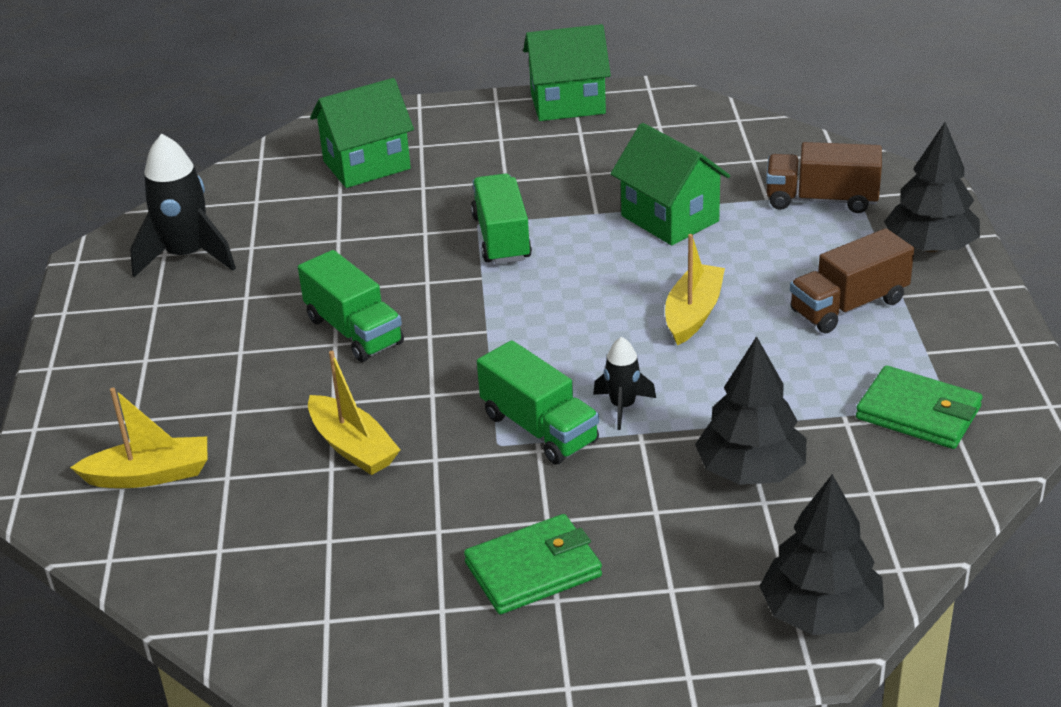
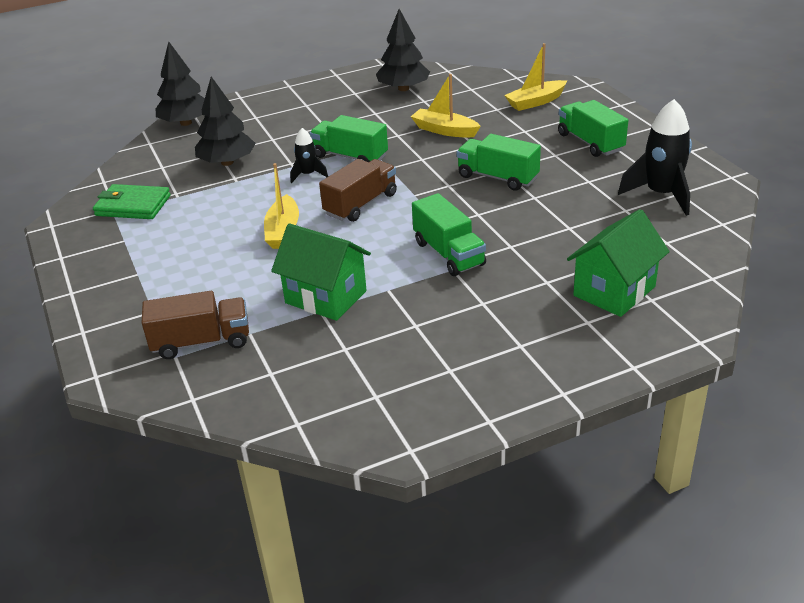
camera: 160 degrees right, 0 degrees up
green wallet [464,514,602,614] -> none
green house [523,24,611,121] -> none
brown truck [790,228,914,333] -> brown truck moved to [319,159,397,222]
black tree [884,122,980,252] -> black tree moved to [376,9,430,91]
none -> green truck [558,100,628,157]

